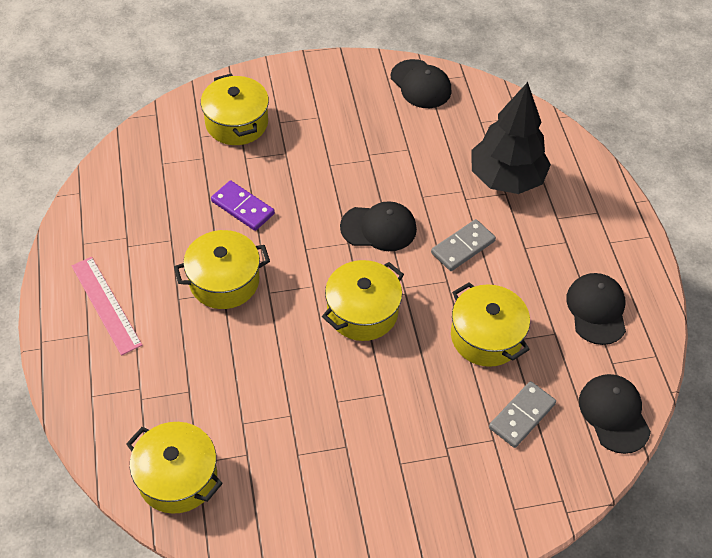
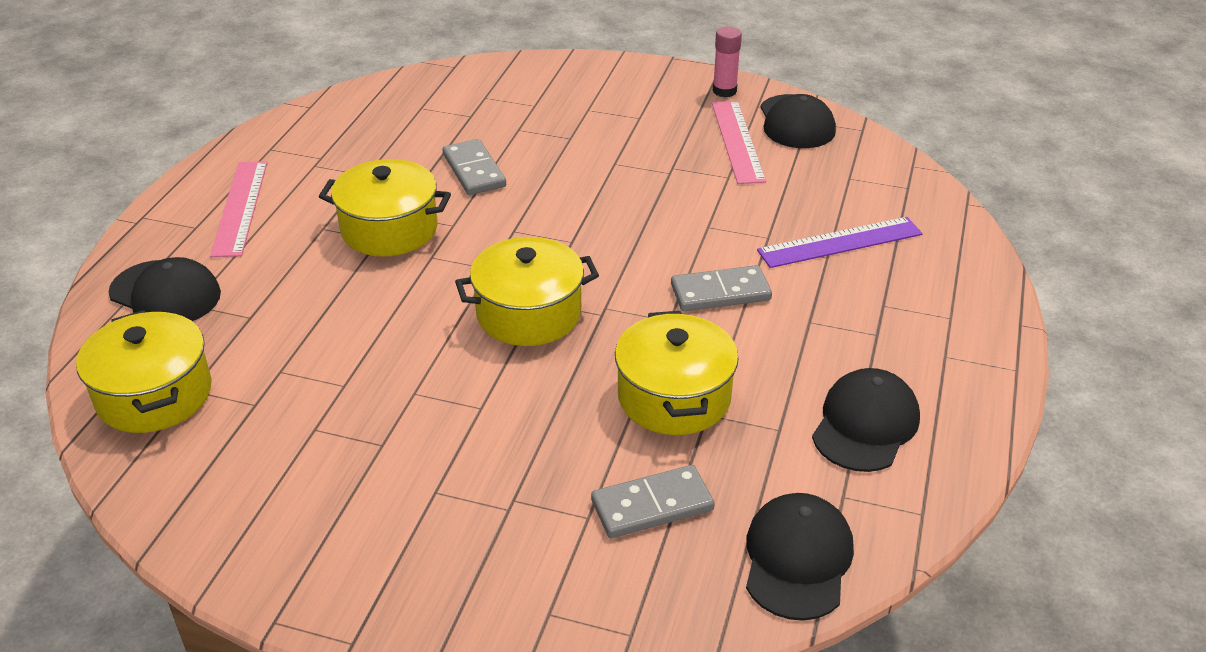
camera: 30 degrees right, 15 degrees down
yellow pot [201,74,269,145] -> none
purple domino [211,180,275,231] -> grey domino [442,139,506,195]
black cap [340,201,417,251] -> black cap moved to [109,257,221,321]
black tree [471,82,551,194] -> purple ruler [757,217,923,268]
none -> pink ruler [712,101,766,184]
none -> pink glue stick [713,26,742,97]

